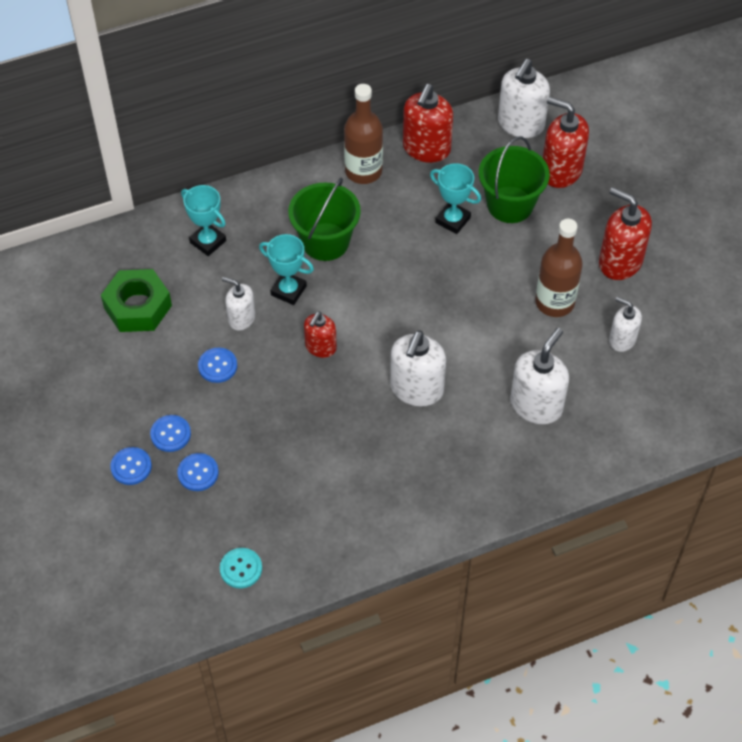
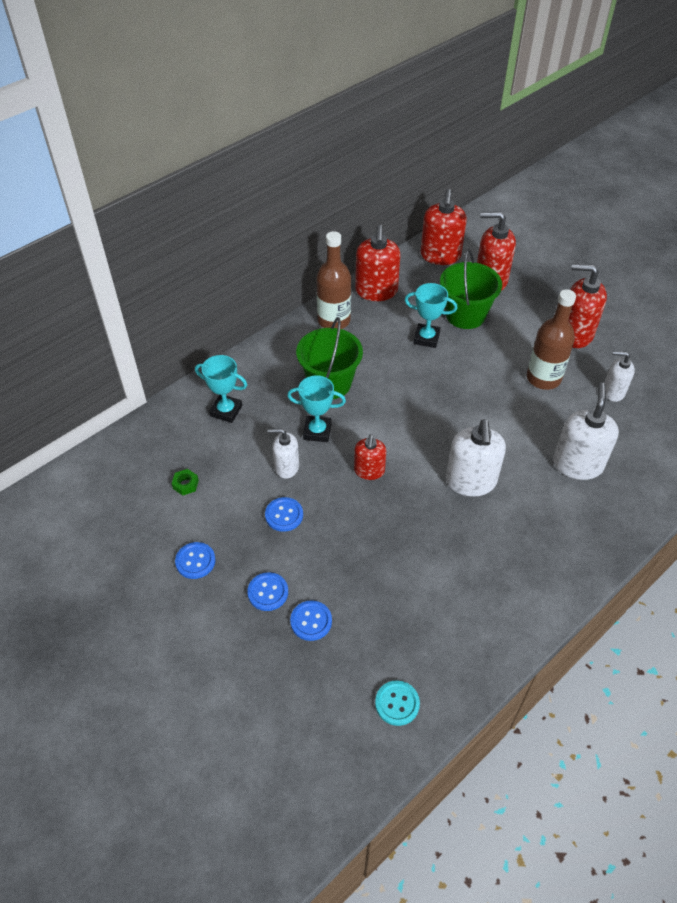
camera: 20 degrees left, 5 degrees down
green nut [101,269,172,332] -> green nut [172,469,199,496], size x0.41
blue button [110,447,152,485] -> blue button moved to [175,542,215,579]
white soap dispenser [498,59,550,138] -> red soap dispenser [421,189,467,265]

